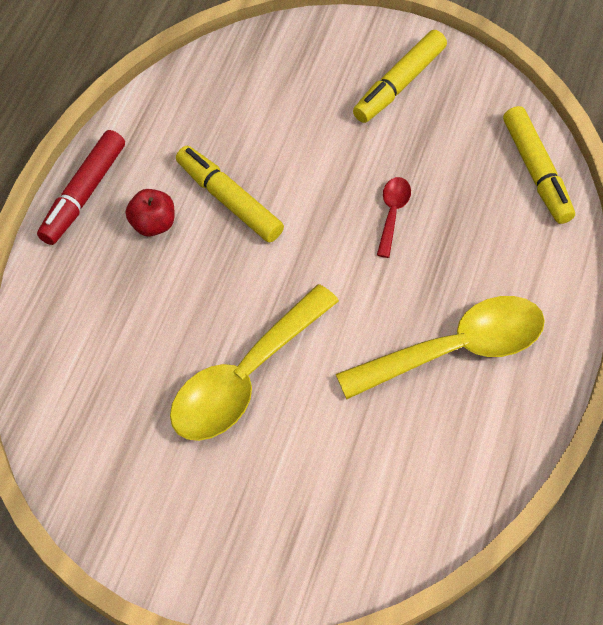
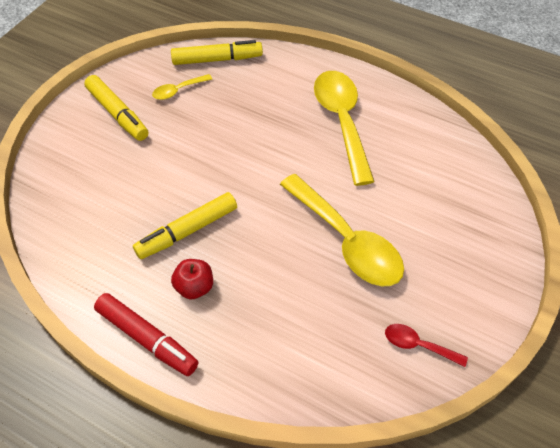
camera: 80 degrees left, 5 degrees down
red spoon [377,177,411,258] -> red spoon moved to [385,324,468,367]
none -> yellow spoon [152,74,212,100]

